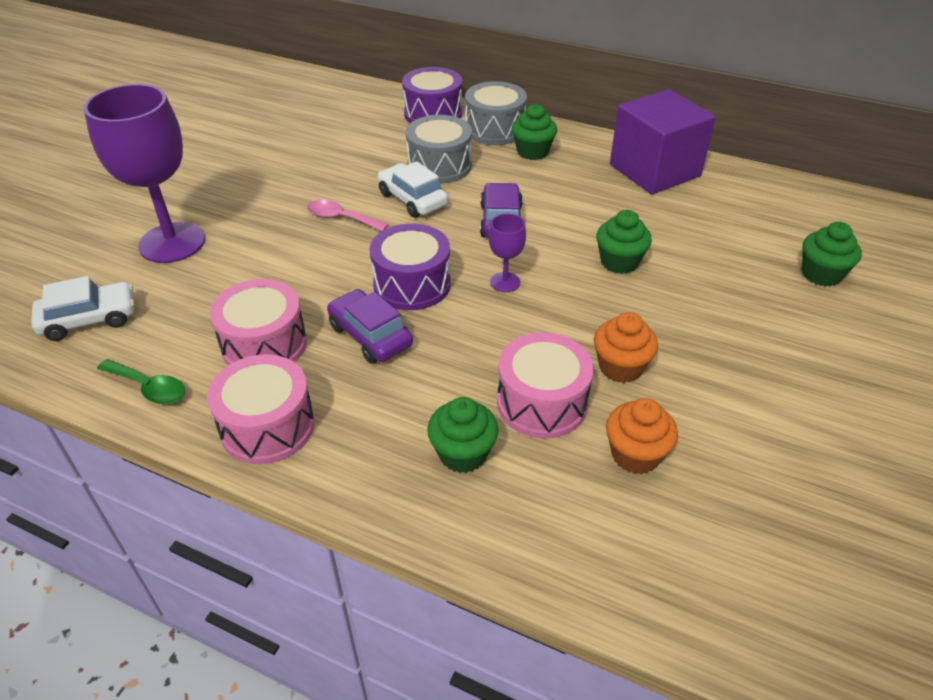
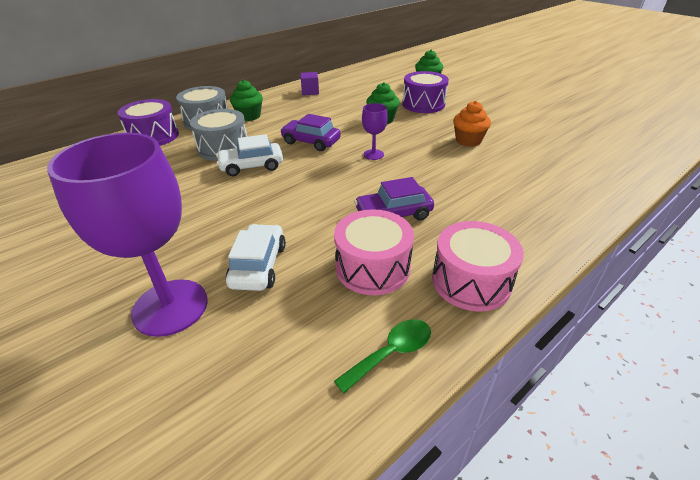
camera: 65 degrees left, 5 degrees down
white car [31,276,135,341] -> white car moved to [226,224,286,291]
pink spoon [307,200,388,231] -> none
purple drum [370,224,451,310] -> purple drum moved to [402,71,449,113]
green cupcake [427,397,499,473] -> none
pink drum [497,333,594,439] -> none
orange cupcake [606,398,678,474] -> none
purple cube [610,89,716,194] -> purple cube [300,72,319,95], size x0.42

